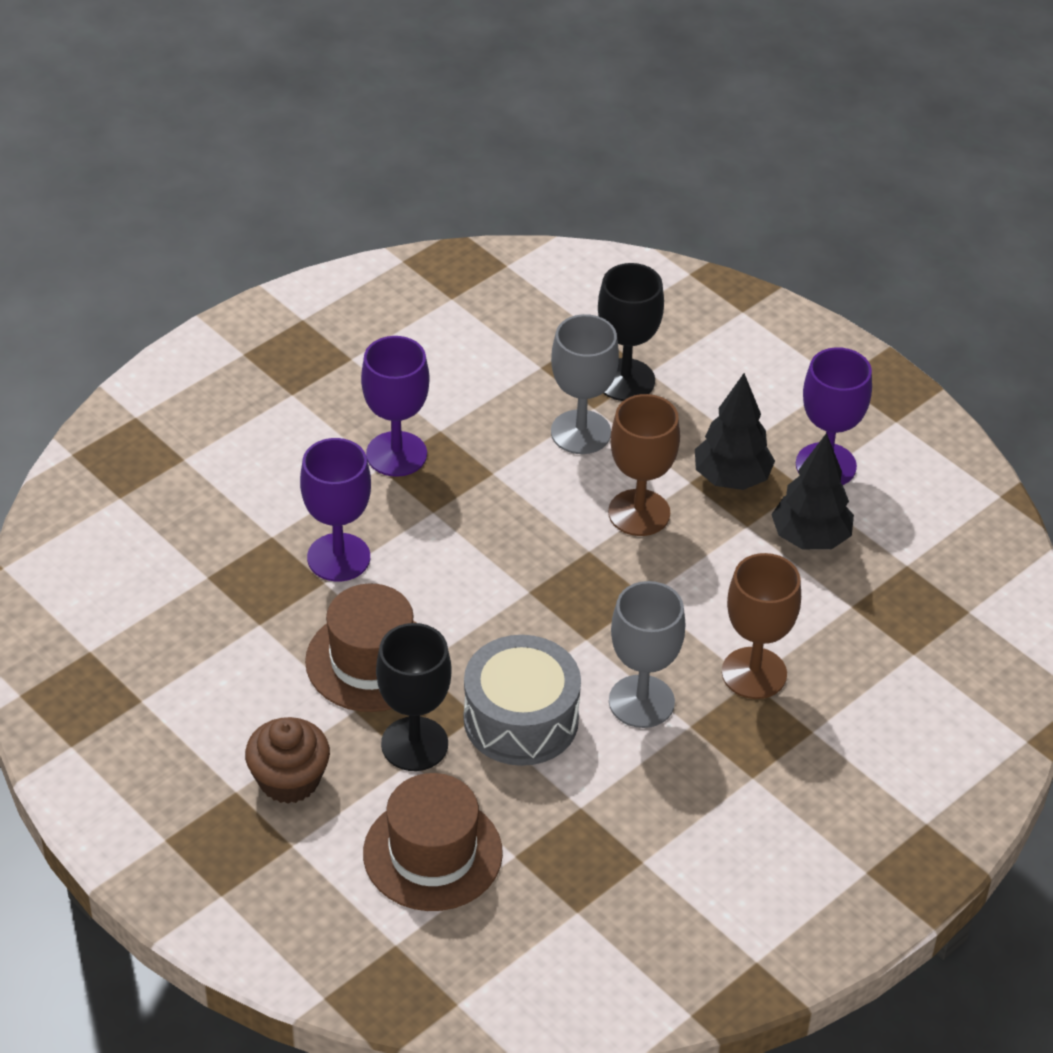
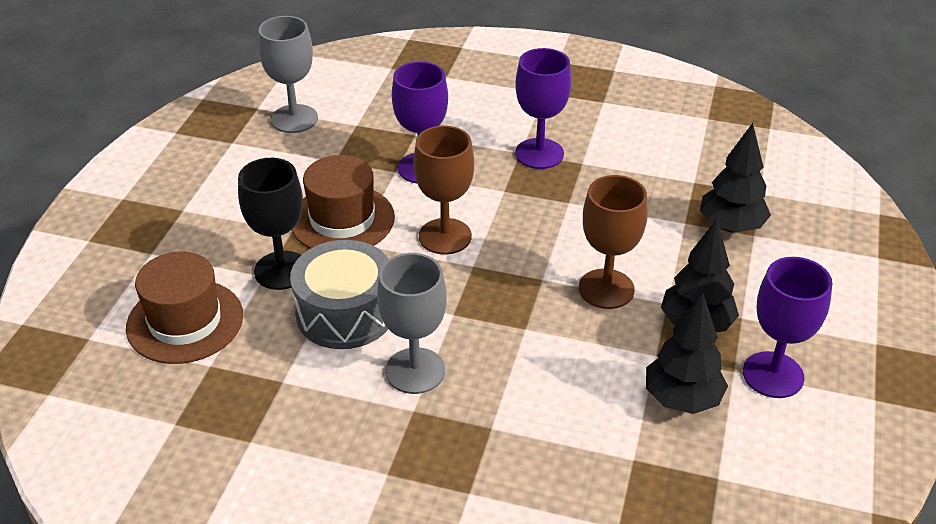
camera: 60 degrees right, 5 degrees down
brown cupcake [245,717,330,804] -> none
grey goblet [551,314,619,454] -> grey goblet moved to [258,16,318,133]
black goblet [598,263,664,401] -> black tree [700,123,771,232]
brown goblet [722,553,801,699] -> brown goblet moved to [413,126,474,254]

